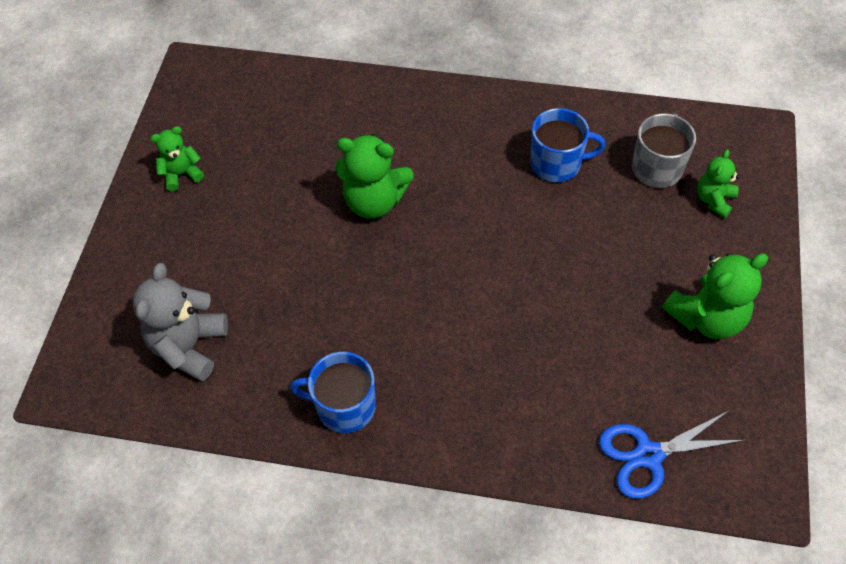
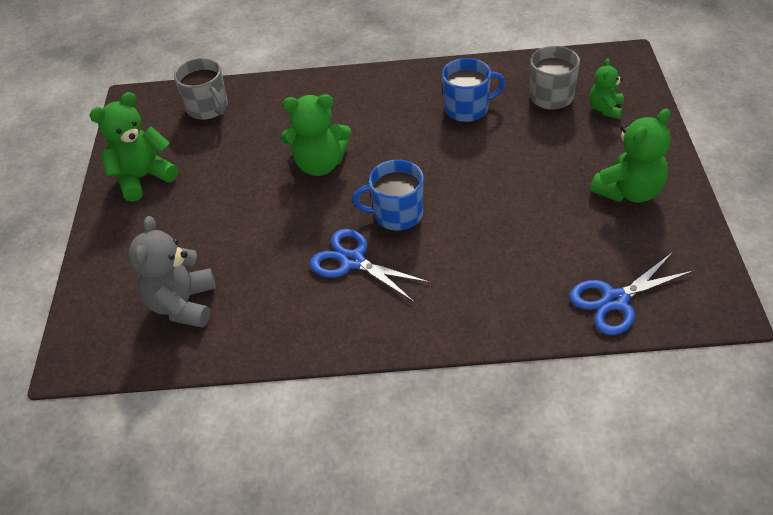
camera: 10 degrees left, 10 degrees down
green teddy bear [150,126,204,191] -> green teddy bear [89,92,178,202], size x1.69
blue mug [290,352,376,433] -> blue mug moved to [352,160,423,231]
none -> grey mug [174,58,228,120]
none -> blue scissors [310,229,430,302]

